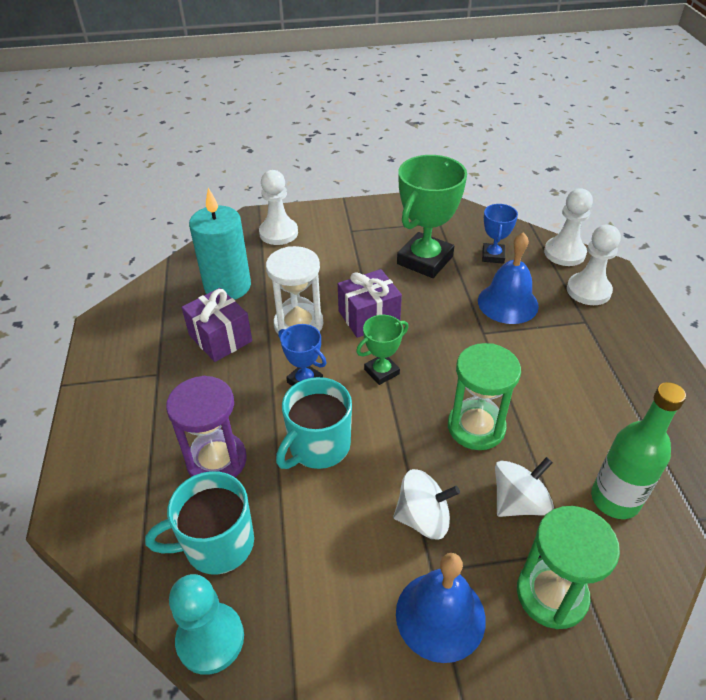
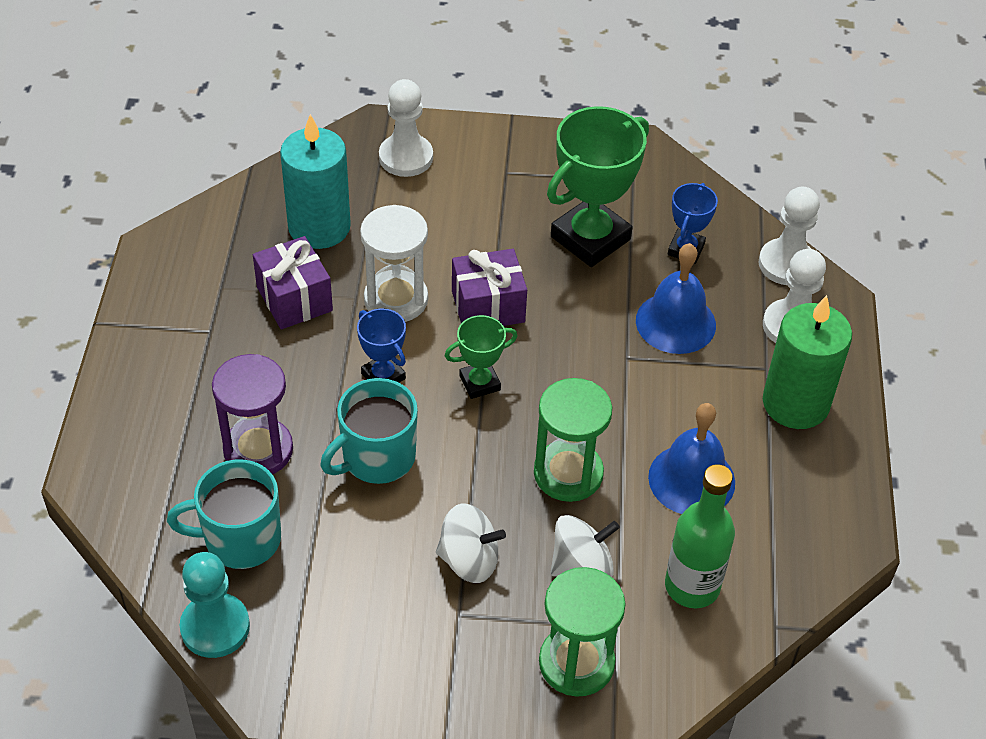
camera: 10 degrees right, 5 degrees up
blue bell [396,553,486,663] -> blue bell moved to [648,403,735,514]
none -> green candle [763,295,852,429]

